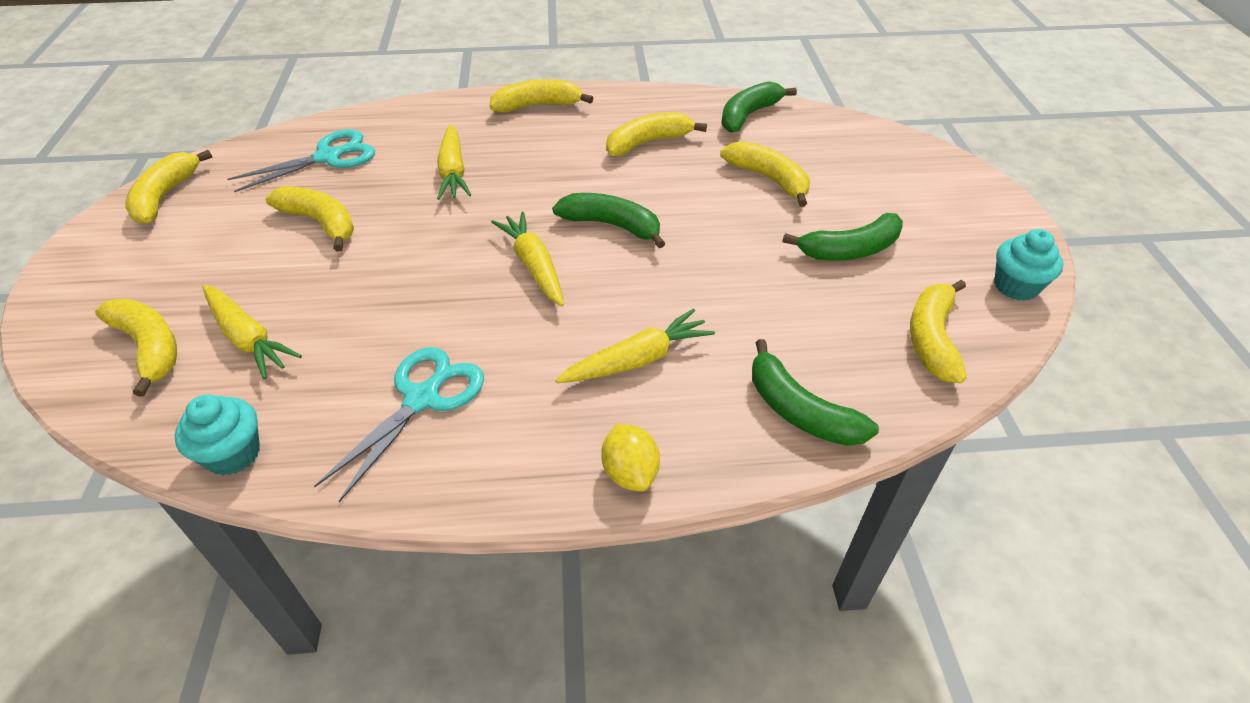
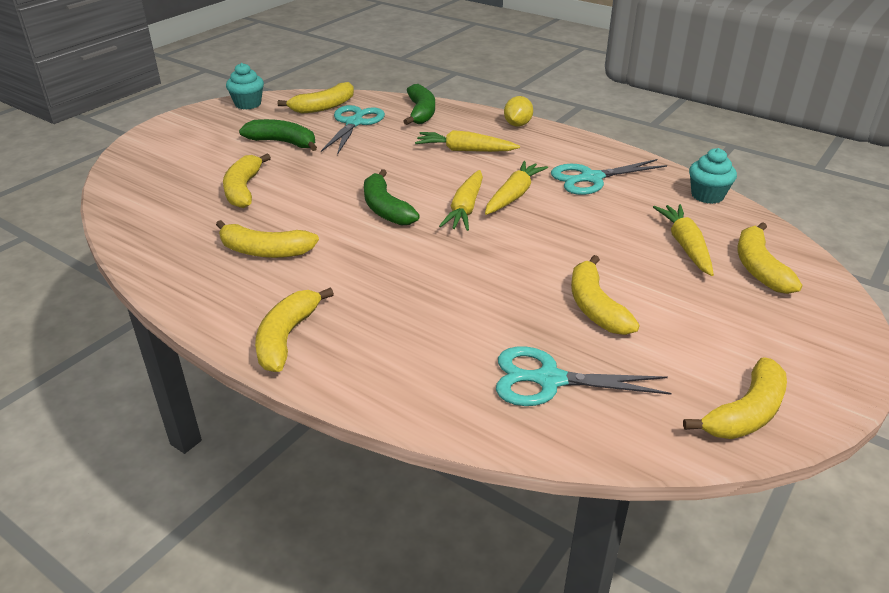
camera: 140 degrees left, 10 degrees down
yellow carrot [437,124,471,200] -> yellow carrot moved to [485,161,548,215]
yellow banana [490,79,594,112] -> yellow banana turned 75 degrees clockwise [255,288,334,372]
green banana [721,81,797,133] -> none
none -> turquoise scissors [321,105,385,155]

